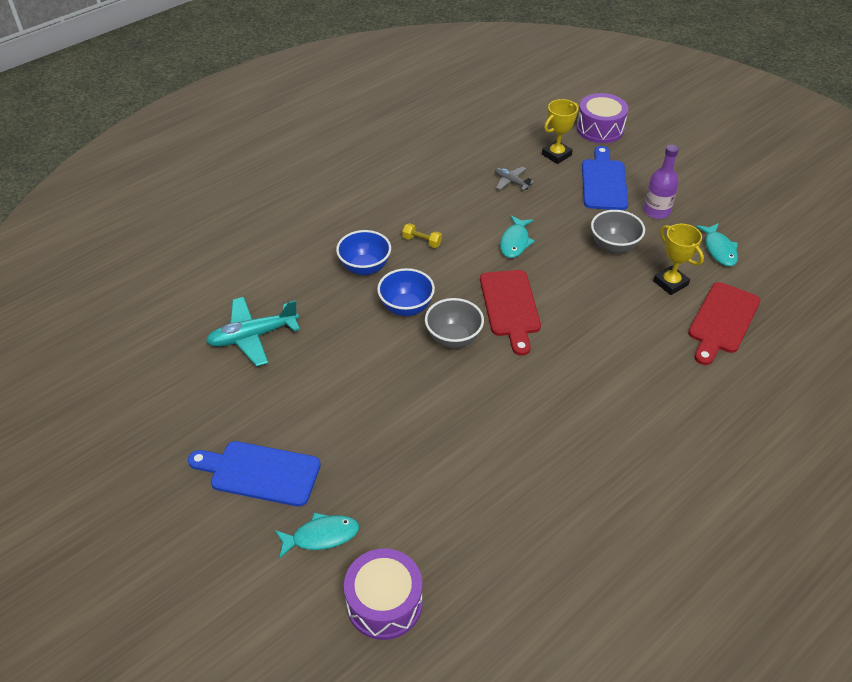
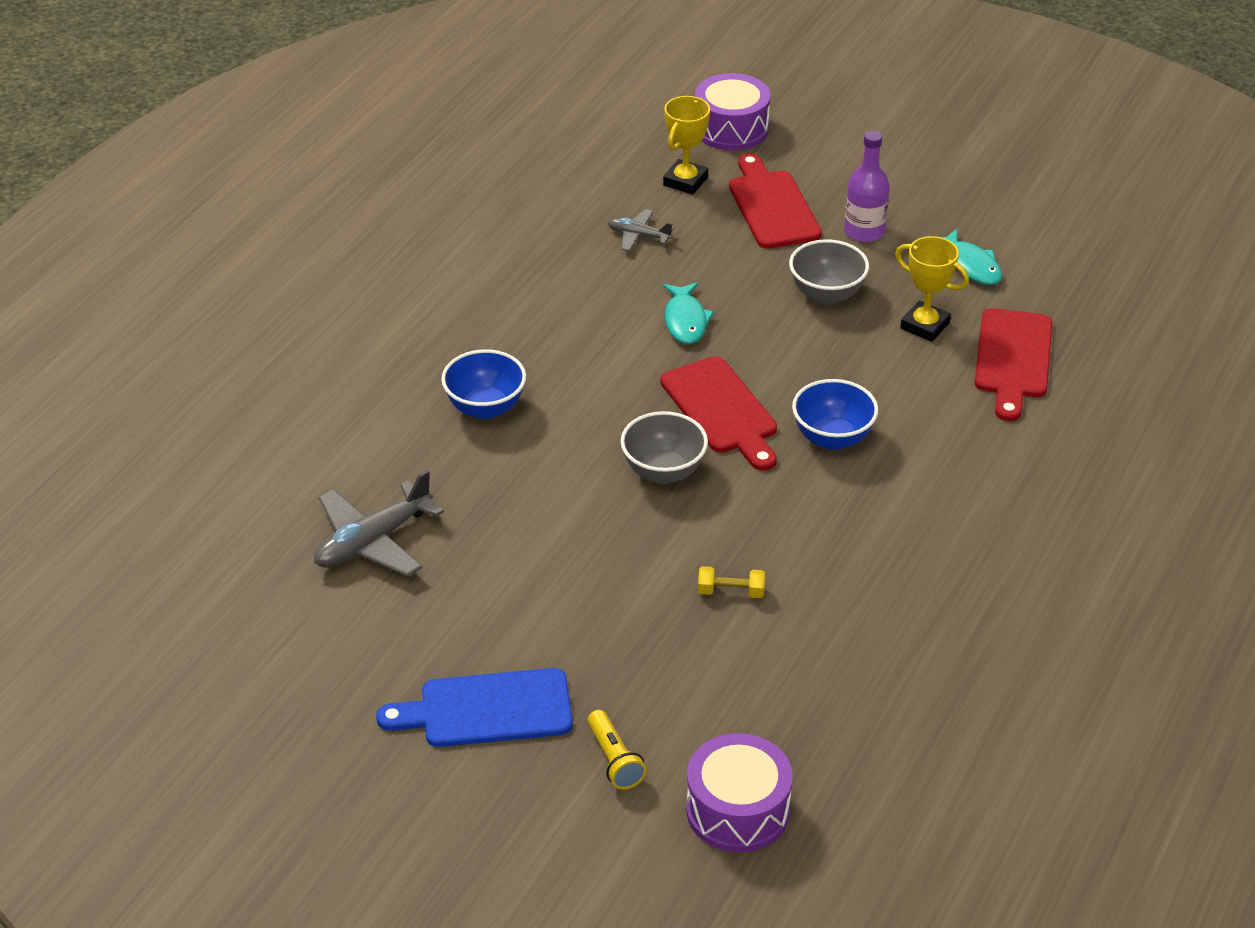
camera: 20 degrees left, 5 degrees down
turquoise plane [206,297,300,367] -> grey plane [314,470,444,577]
turquoise fish [275,513,359,559] -> yellow flashlight [587,710,647,790]
blue bowl [377,268,435,316] -> blue bowl moved to [792,379,878,450]
yellow dumbbell [402,223,442,248] -> yellow dumbbell moved to [698,566,765,598]
blue cutting board [582,146,628,210] -> red cutting board [729,153,822,249]

